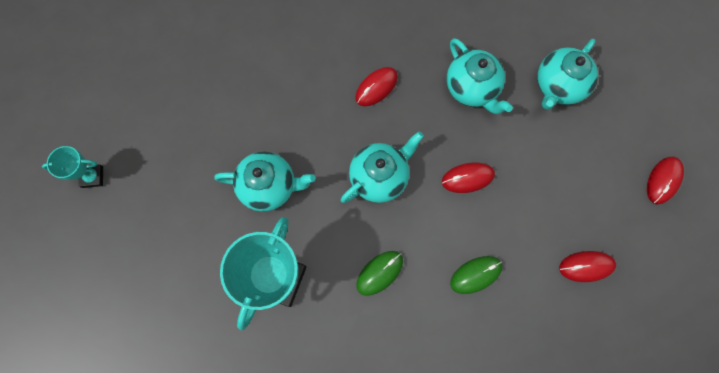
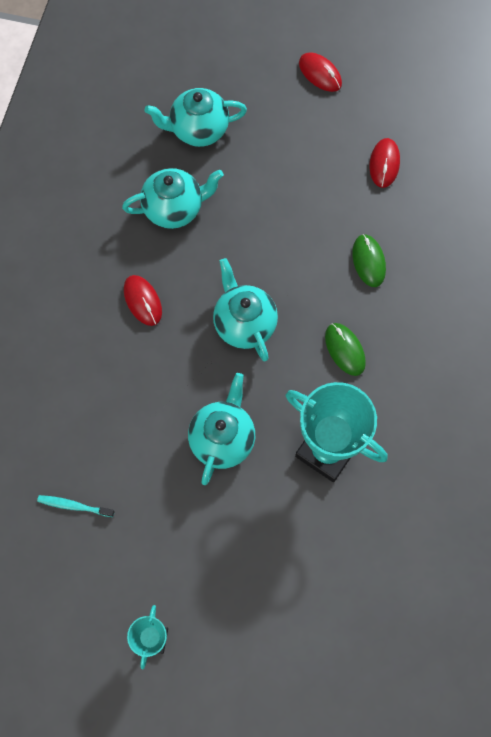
camera: 75 degrees left, 5 degrees down
red mouse [442,163,495,193] -> none
turquoise teapot [537,39,598,110] -> turquoise teapot turned 120 degrees clockwise [145,88,247,147]
none -> turquoise toothbrush [37,495,115,517]

